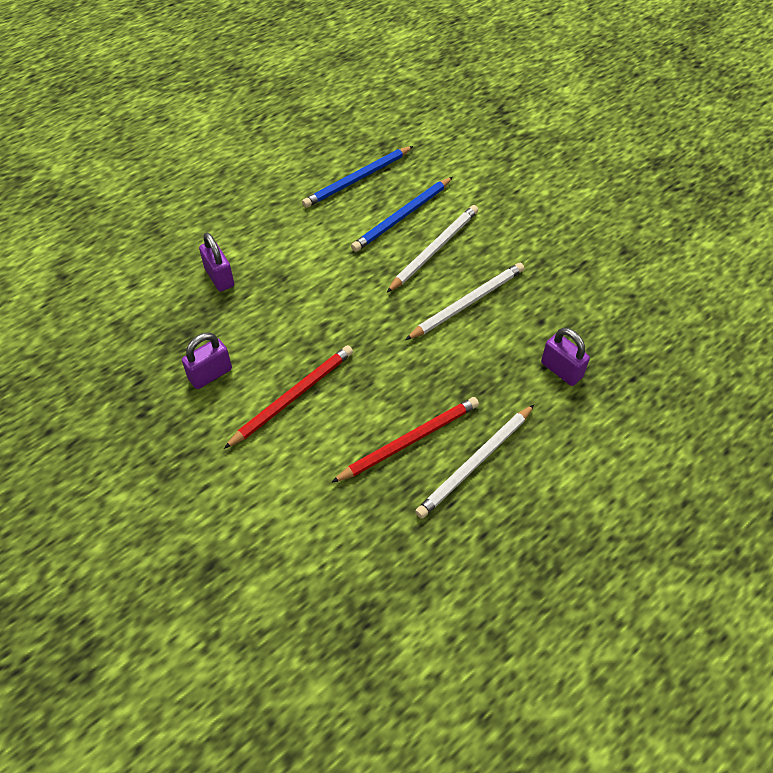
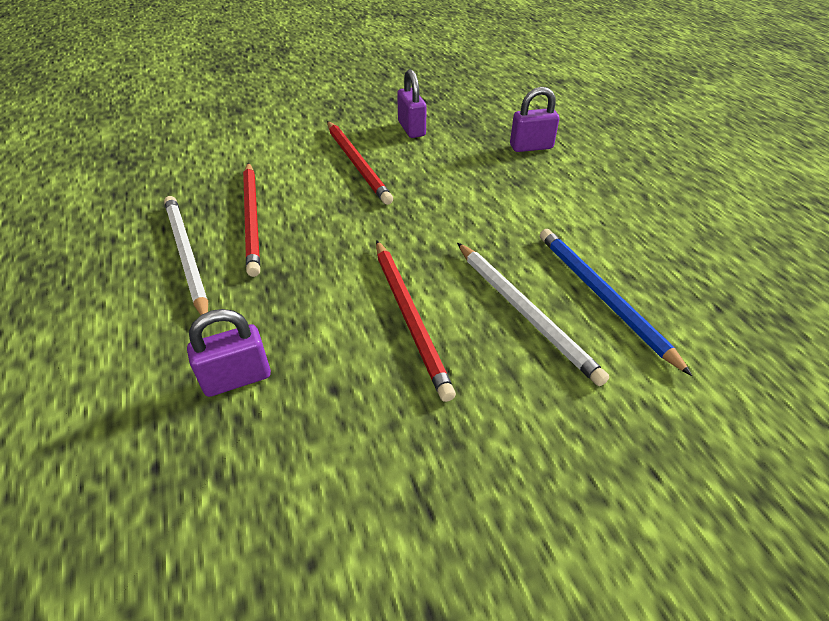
camera: 110 degrees right, 10 degrees down
blue pencil [302,146,413,208] -> none
white pencil [405,263,524,340] -> red pencil [376,240,456,402]

